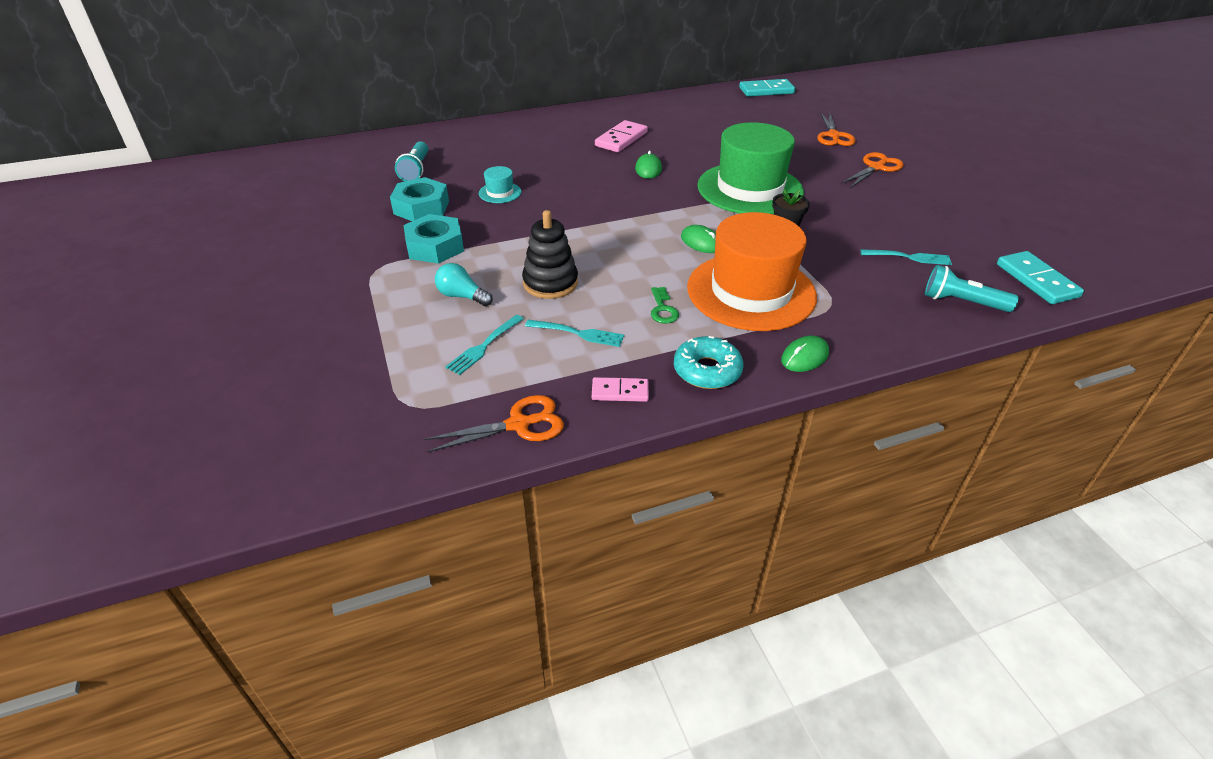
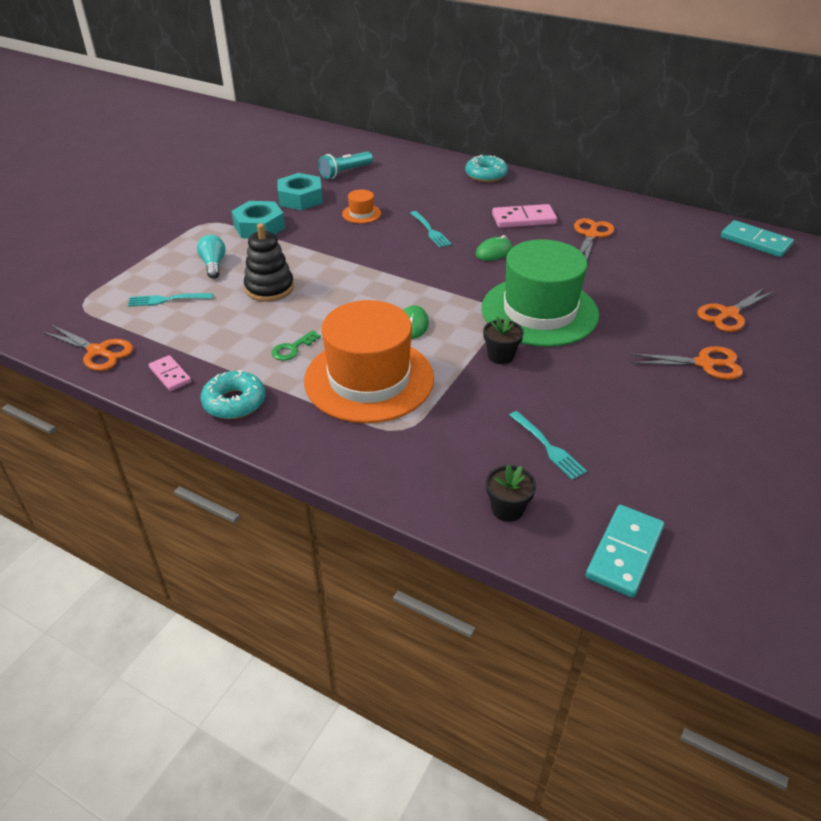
camera: 50 degrees right, 0 degrees up
turquoise hat [479,166,521,203] -> orange hat [342,190,381,223]
turquoise fork [525,320,624,347] -> turquoise fork moved to [410,211,451,248]
green mouse [781,336,829,372] -> none
turquoise flashlight [925,265,1018,312] -> black flower pot [486,464,536,522]
none -> turquoise donut [465,154,508,182]
none -> orange scissors [574,218,614,259]

